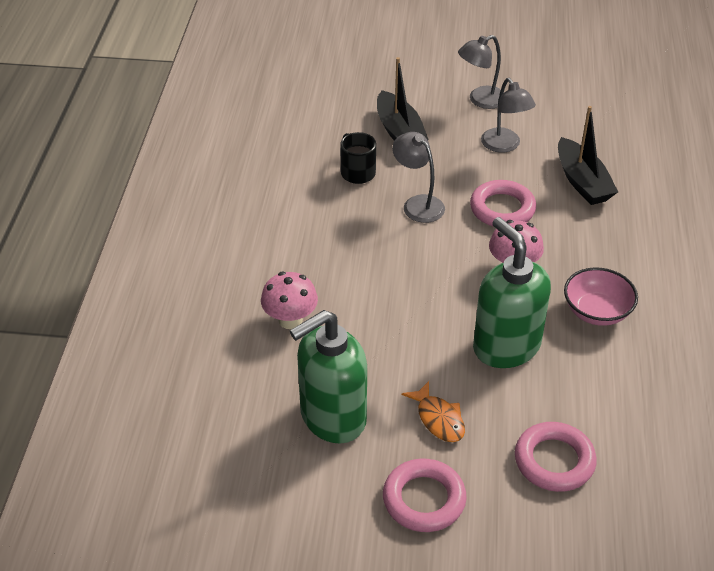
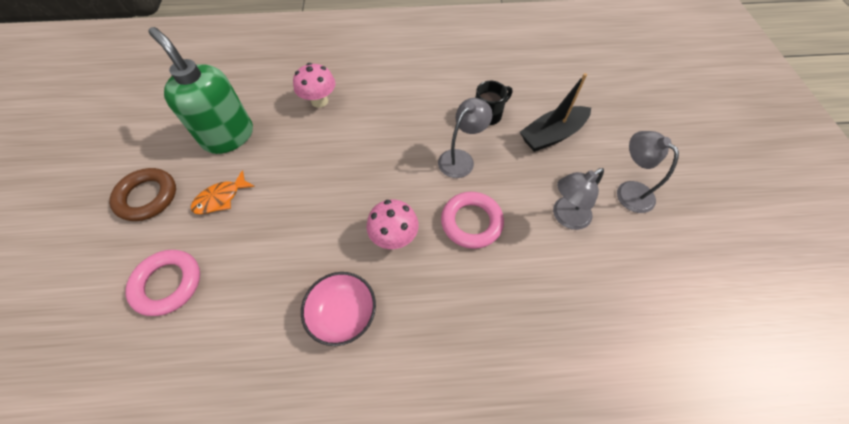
camera: 80 degrees right, 15 degrees up
pink ring [383,459,467,532] -> brown ring [109,168,176,221]
green soap dispenser [473,217,551,368] -> none
black boat [558,106,618,205] -> none

